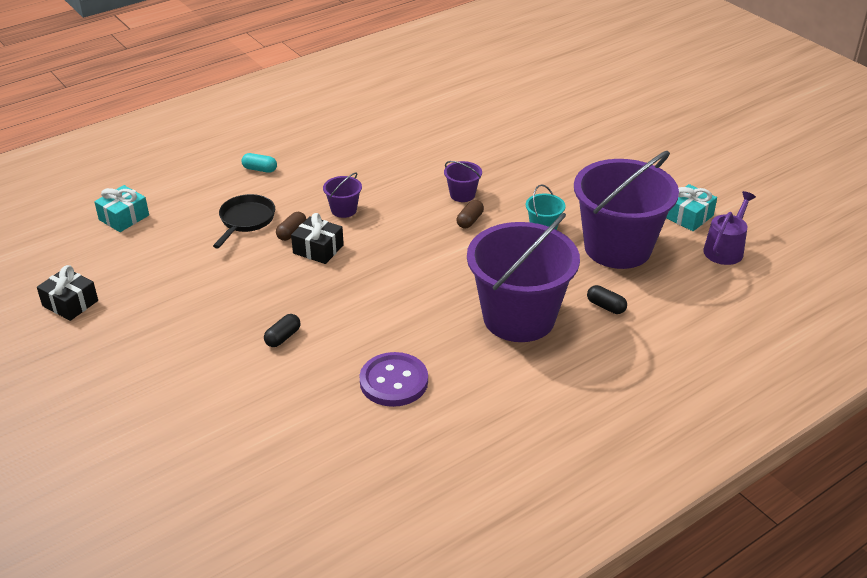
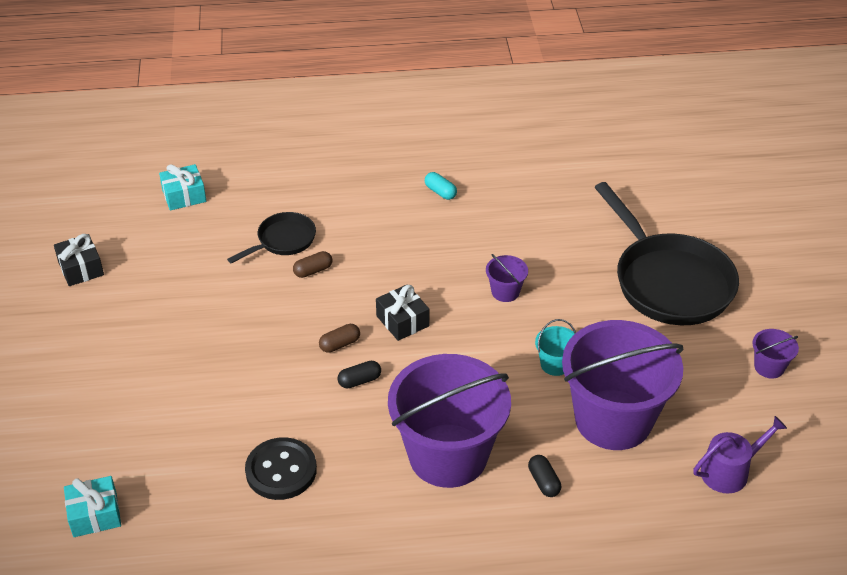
camera: 30 degrees right, 5 degrees up
turquoise capsule [242,153,277,173] -> turquoise capsule moved to [425,172,457,200]
black capsule [264,314,301,347] -> black capsule moved to [338,361,381,388]
black gift [291,213,344,264] -> black gift moved to [376,284,430,341]
purple bucket [323,172,362,218] -> purple bucket moved to [752,329,799,379]
purple button [359,352,428,407] -> black button [245,437,317,500]
brown capsule [457,200,484,229] -> brown capsule moved to [319,324,360,353]
turquoise gift [666,184,717,231] -> turquoise gift moved to [64,476,121,537]
none -> black pan [594,182,739,325]

